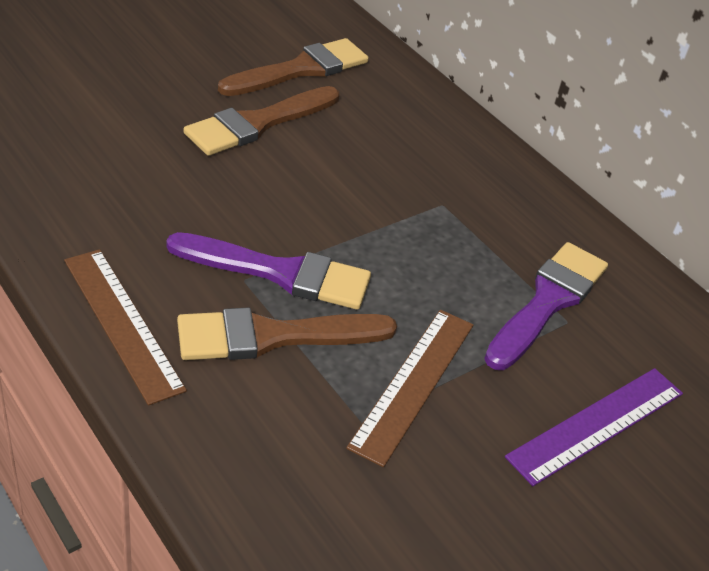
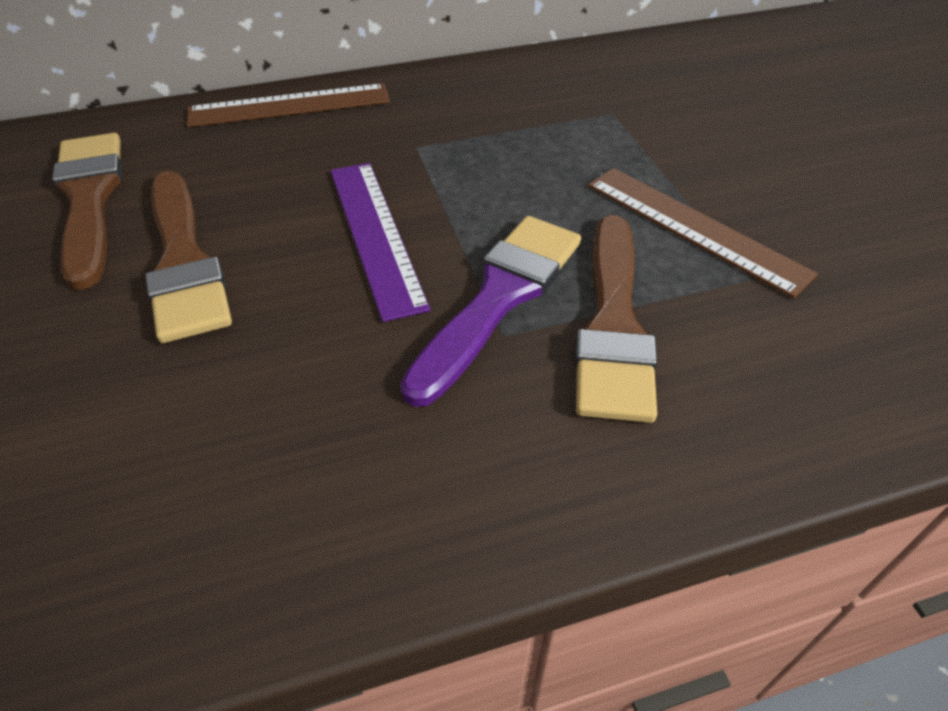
camera: 65 degrees left, 5 degrees up
brown ruler [64,249,187,406] -> brown ruler moved to [187,83,390,127]
purple brush [484,242,608,370] -> none
purple ruler [505,368,683,486] -> purple ruler moved to [331,163,430,322]

